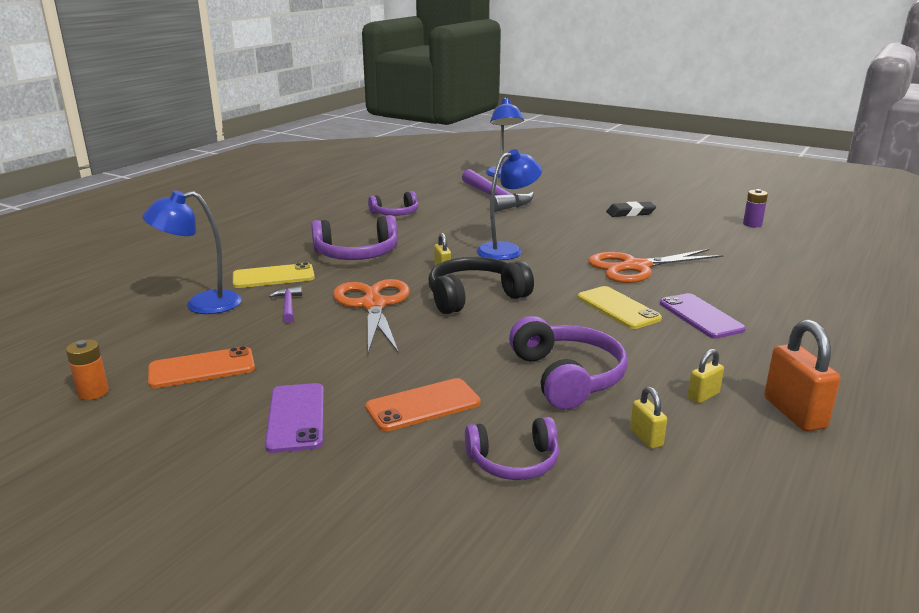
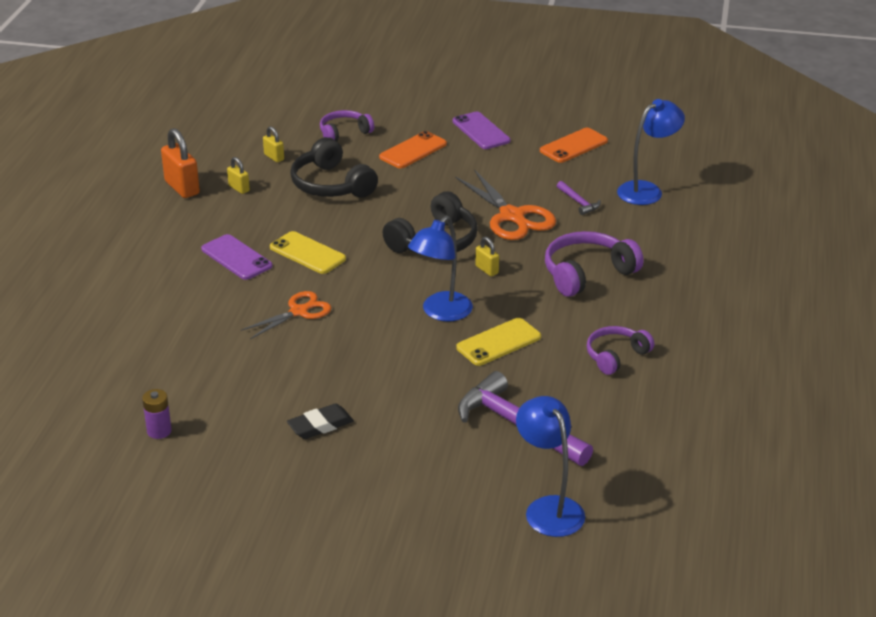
camera: 160 degrees right, 10 degrees up
orange battery [66,339,109,400] -> none
yellow phone [233,262,315,288] -> yellow phone moved to [456,318,541,366]
purple headphones [509,316,628,410] -> black headphones [290,137,378,198]
orange scissors [588,249,724,283] -> orange scissors [241,291,331,339], size x0.64
yellow padlock [688,349,724,403] -> yellow padlock turned 75 degrees counterclockwise [227,157,250,194]

